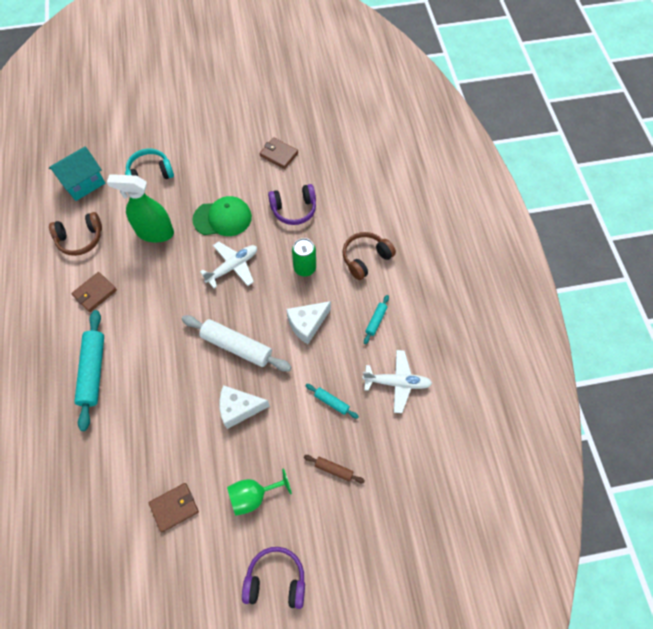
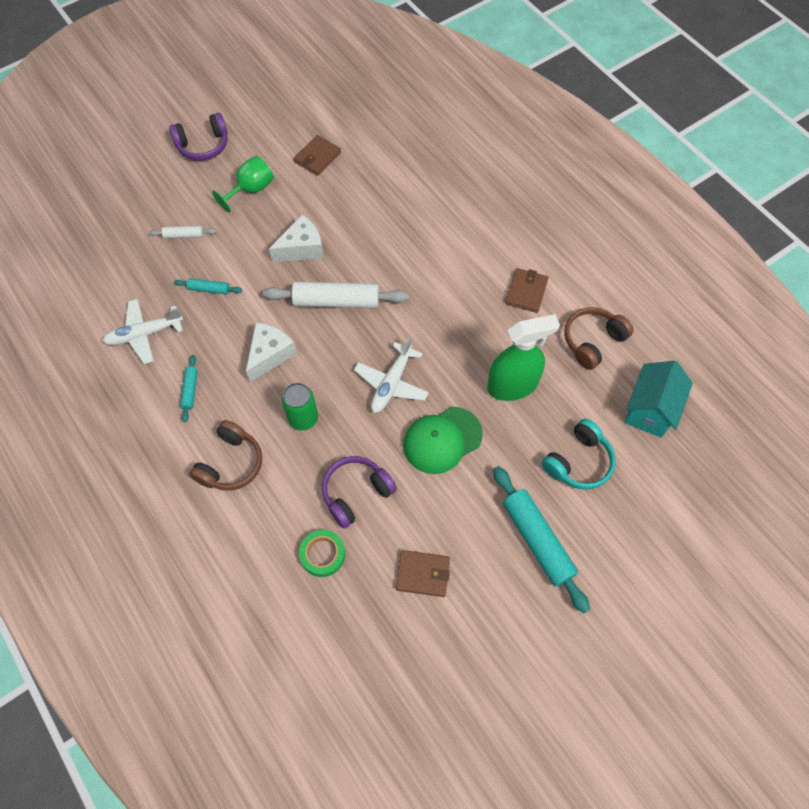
camera: 155 degrees right, 0 degrees up
turquoise rolling pin [74,310,104,431] -> turquoise rolling pin moved to [493,466,590,613]
brown rolling pin [304,455,365,483] -> white rolling pin [149,226,217,238]
none -> green tape [299,530,345,577]

